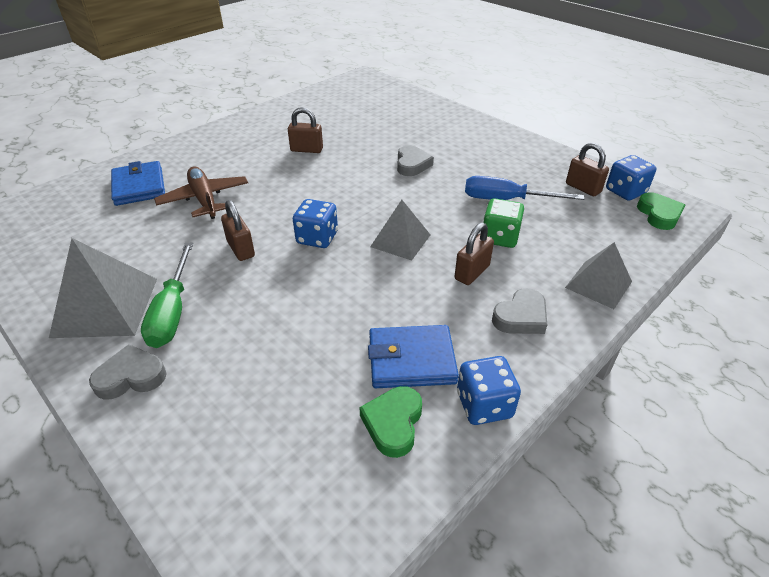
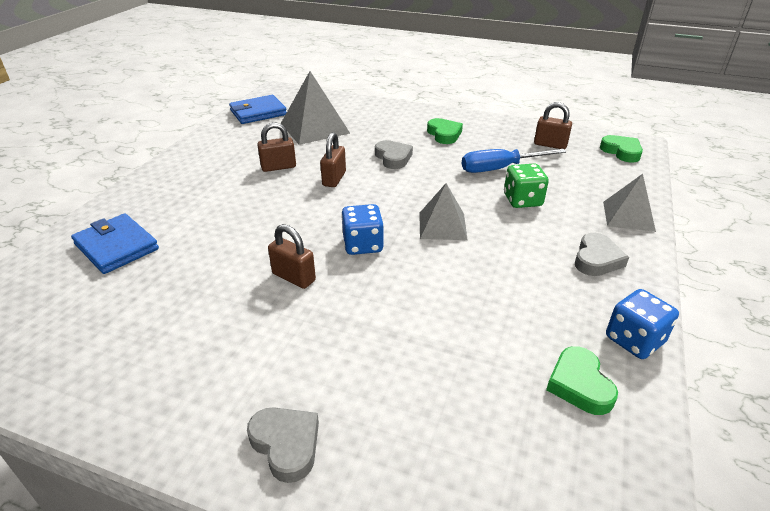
camera: 25 degrees left, 5 degrees down
grey pyramid [49,238,157,338] -> grey pyramid moved to [281,71,350,145]
grey heart [89,344,167,400] -> grey heart turned 90 degrees clockwise [247,407,319,483]
green screwdriver [141,243,193,348] -> none
brown plane [154,166,248,219] -> none
blue wallet [368,325,459,388] -> blue wallet moved to [229,95,287,124]
brown padlock [455,223,494,285] -> brown padlock moved to [320,132,346,187]
blue dice [606,155,656,201] -> none
none -> green heart [427,118,463,144]

